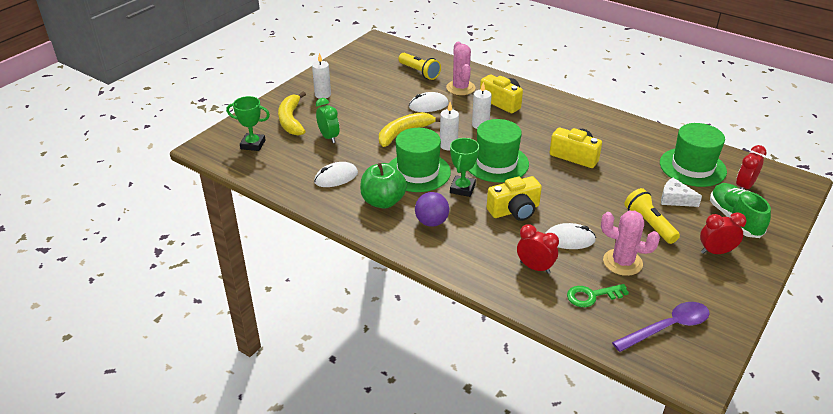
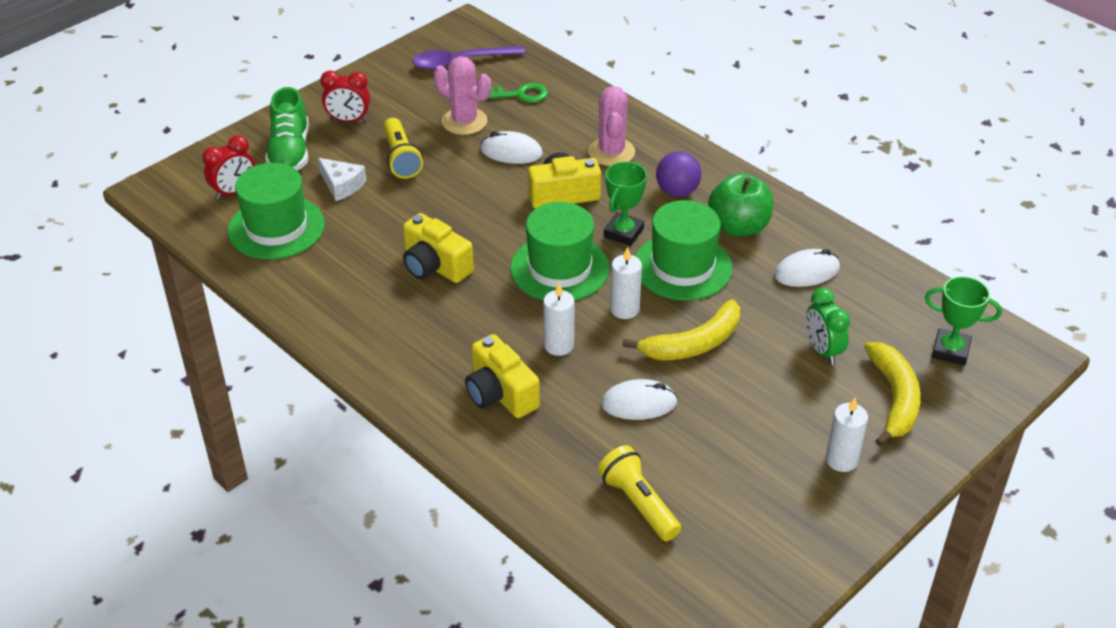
camera: 170 degrees left, 5 degrees up
pink cactus [446,42,475,95] -> pink cactus moved to [588,86,635,166]
red clock [517,224,559,274] -> none

